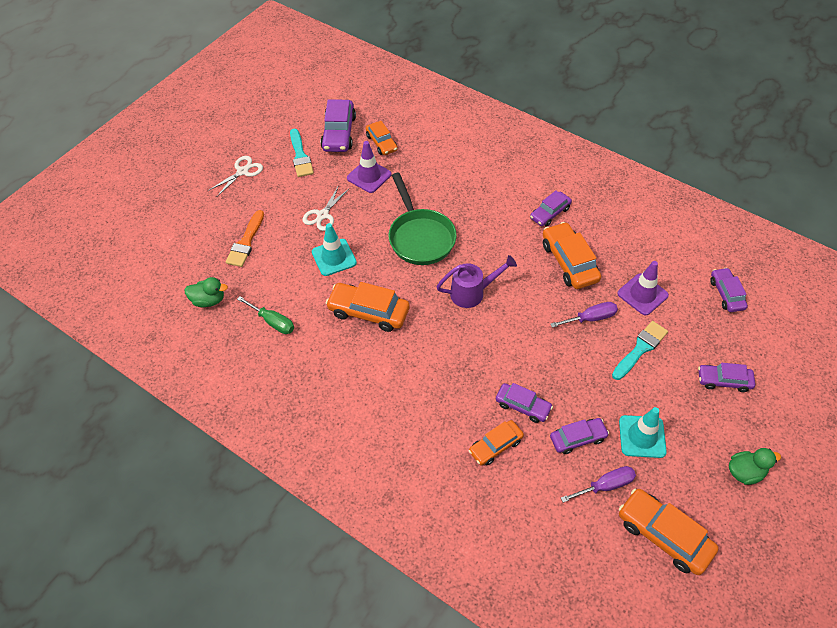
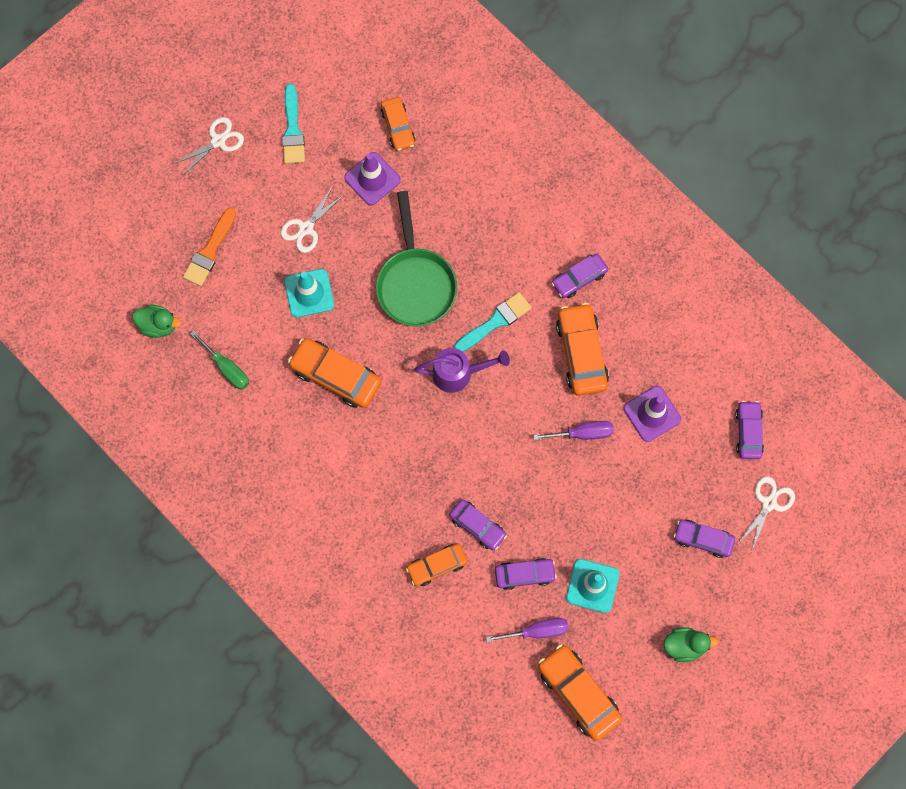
camera: 10 degrees right, 20 degrees up
purple car [320,99,356,152] -> none
turquoise brush [612,321,668,380] -> turquoise brush moved to [454,292,532,352]
none -> white scissors [738,476,795,552]

